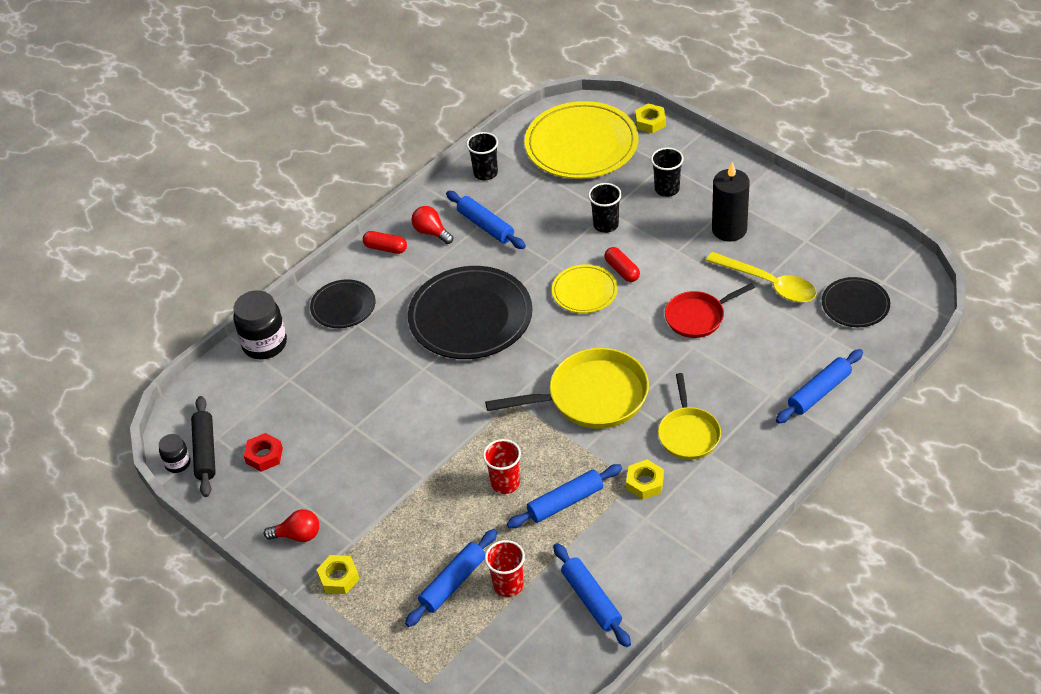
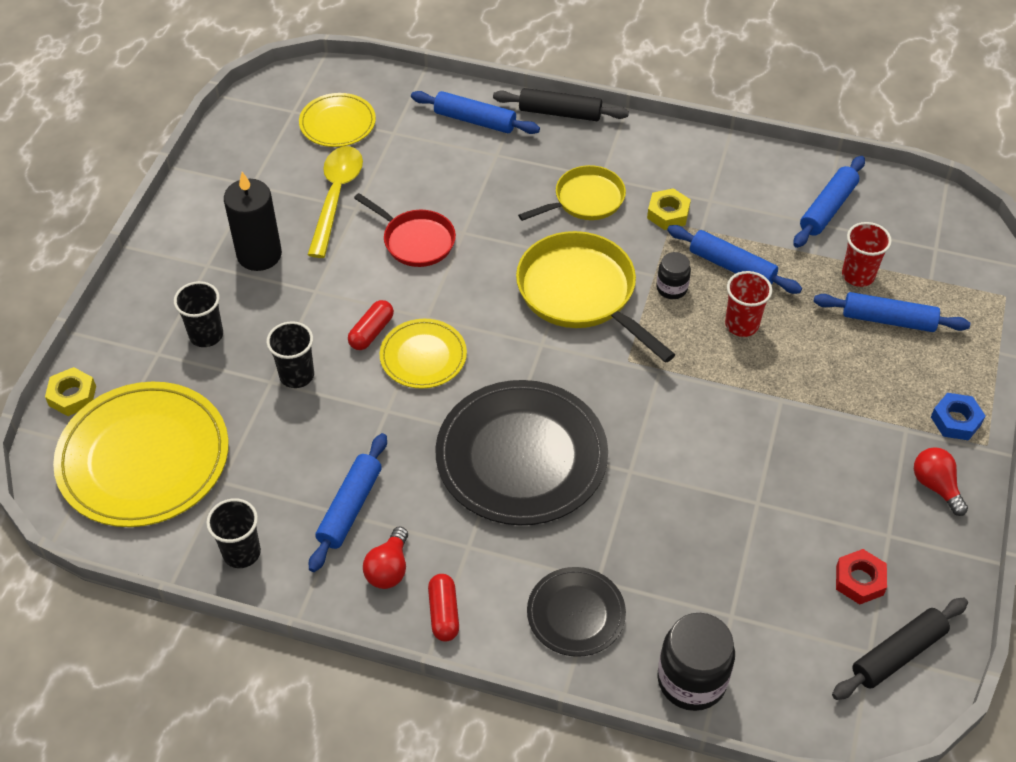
camera: 120 degrees left, 5 degrees up
black jar [159,434,191,473] -> black jar moved to [657,252,691,299]
yellow nut [316,555,359,594] -> blue nut [931,393,985,441]
black plate [822,277,890,327] -> yellow plate [299,93,376,147]
none -> black rolling pin [493,88,629,121]

